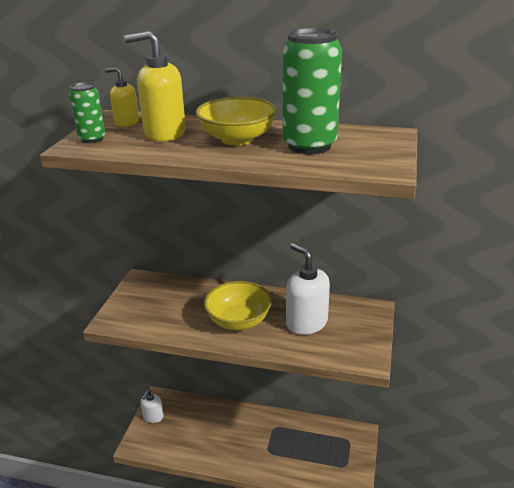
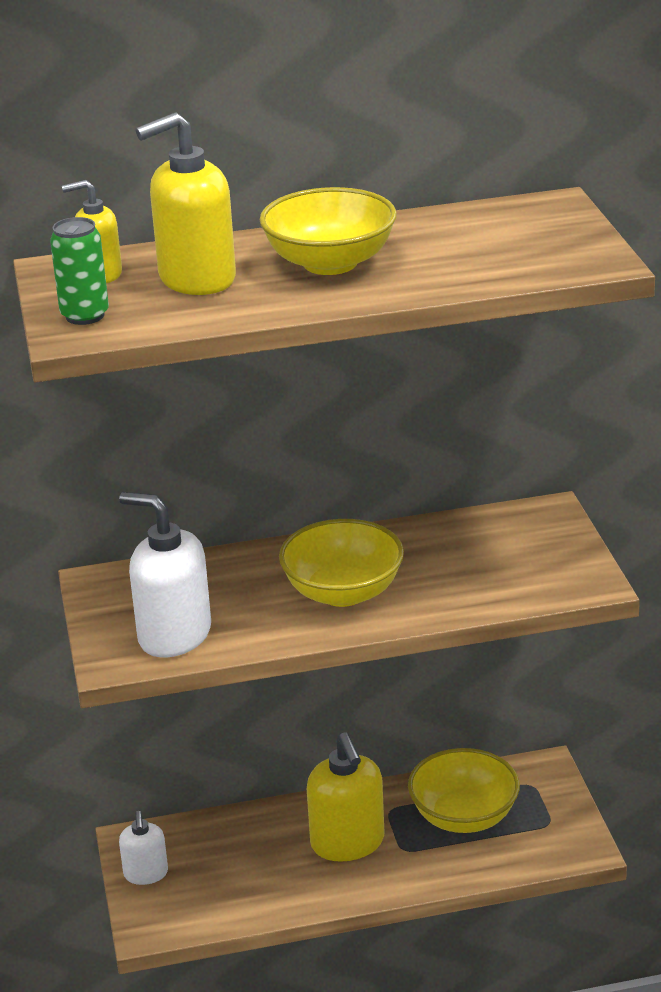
camera: 25 degrees left, 0 degrees up
green can [283,28,342,154] -> none
white soap dispenser [286,243,330,335] -> white soap dispenser moved to [119,492,211,657]
none -> yellow soap dispenser [307,732,384,862]
none -> yellow bowl [408,748,520,833]

